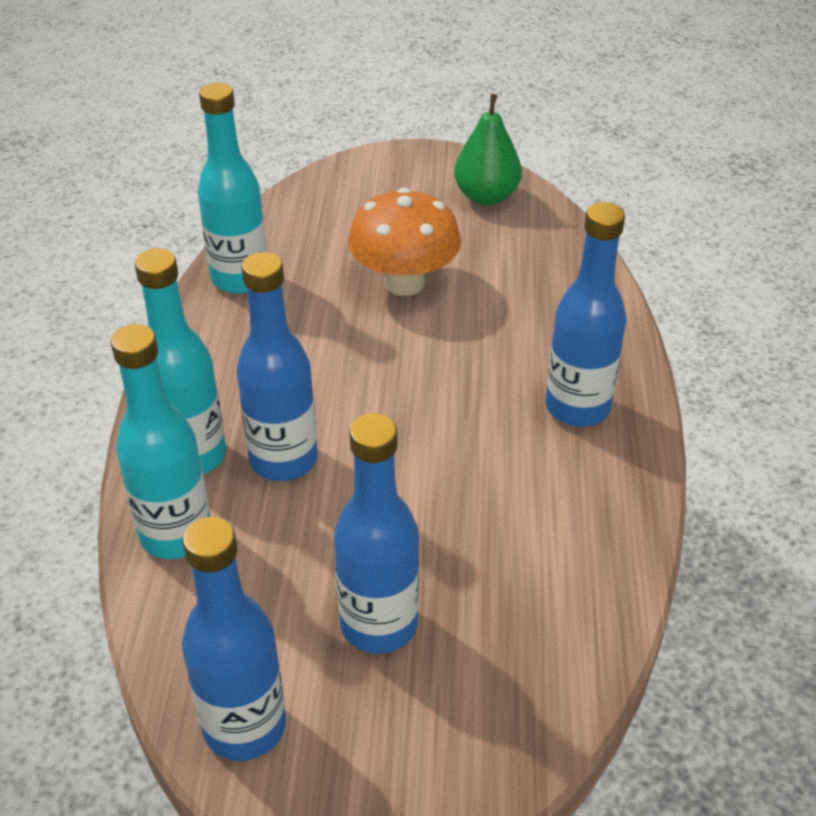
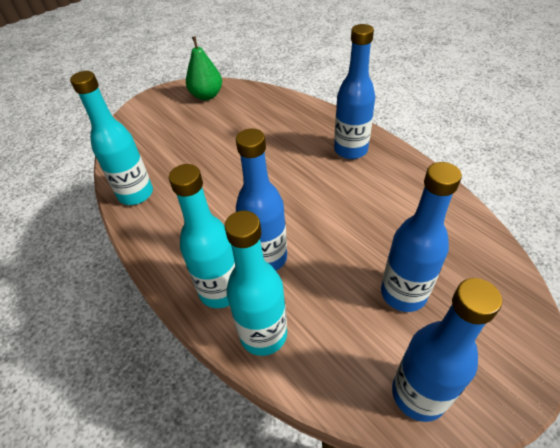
camera: 40 degrees left, 5 degrees up
orange mushroom [348,188,461,296] -> none

